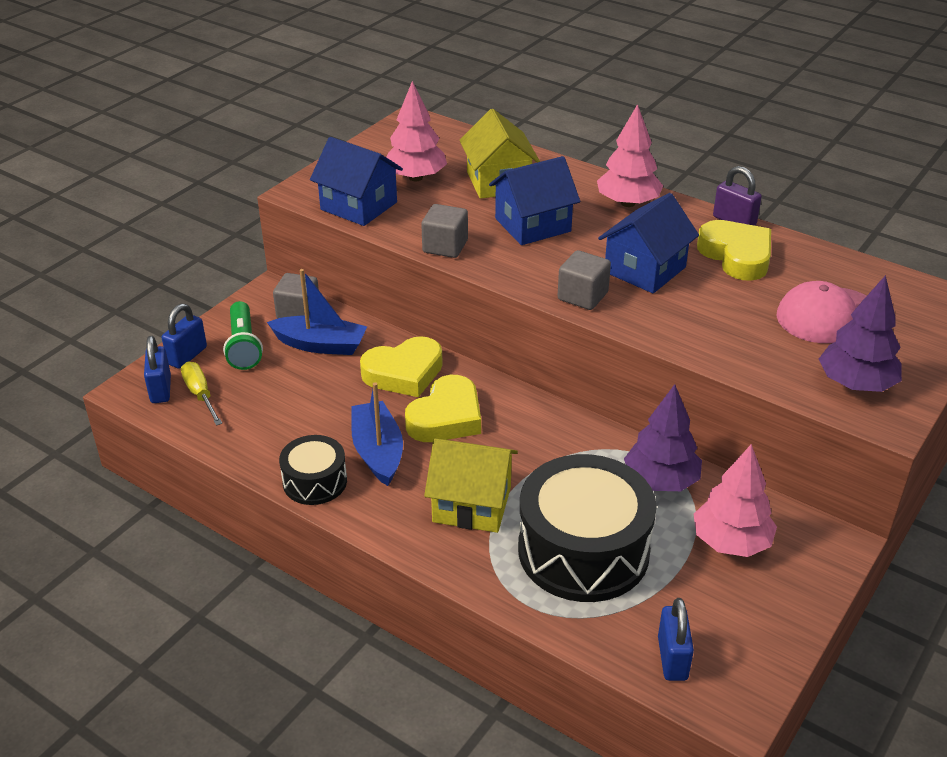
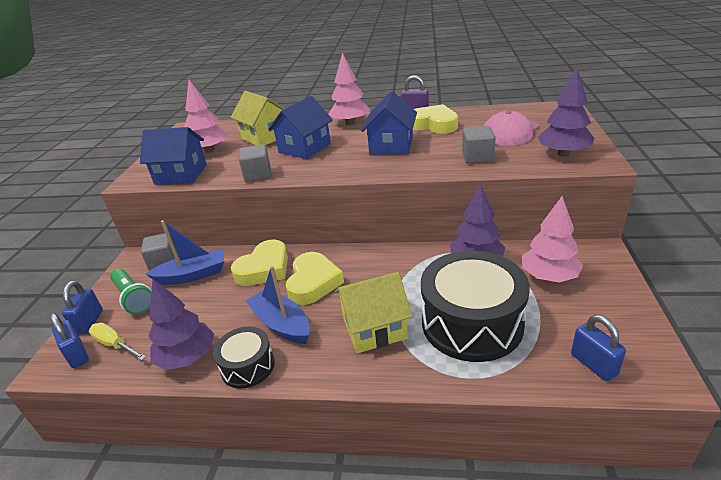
camera: 25 degrees left, 5 degrees down
grey cube [558,250,611,310] -> grey cube moved to [462,126,495,164]
none -> purple tree [148,279,214,370]

